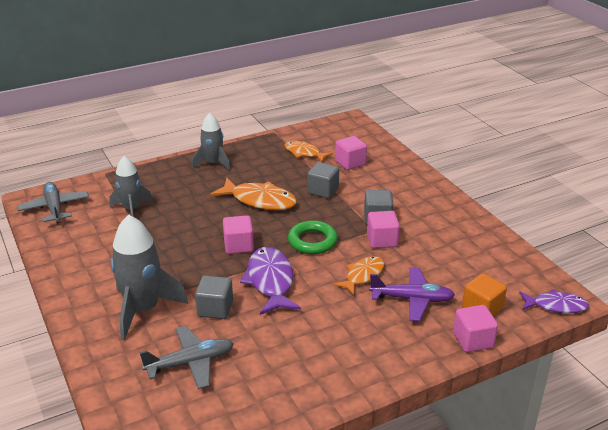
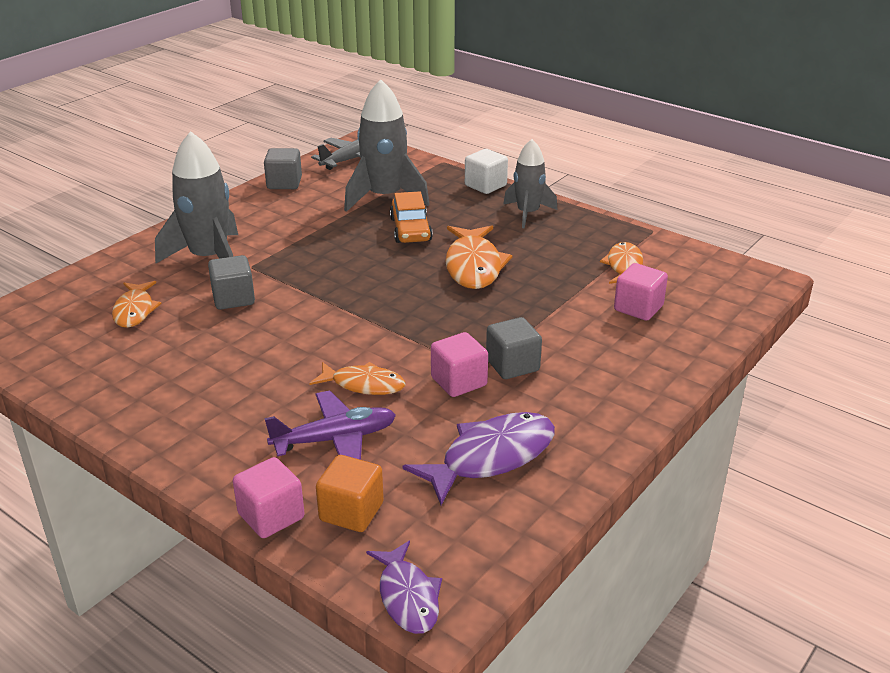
camera: 65 degrees right, 0 degrees up
grey rocket [110,156,153,217] -> grey rocket [344,79,430,212], size x1.56
grey plane [139,326,234,389] -> orange fish [112,281,161,328]
pink cube [223,215,254,254] -> none
purple fish [240,247,301,315] -> purple fish moved to [403,412,555,505]
green ring [288,220,338,254] -> none
grey cube [307,162,339,198] -> grey cube moved to [264,148,302,189]
purple plane [369,267,455,321] -> purple plane turned 90 degrees counterclockwise [264,391,396,460]
none -> orange car [390,191,433,243]
none -> white cube [465,149,508,194]

